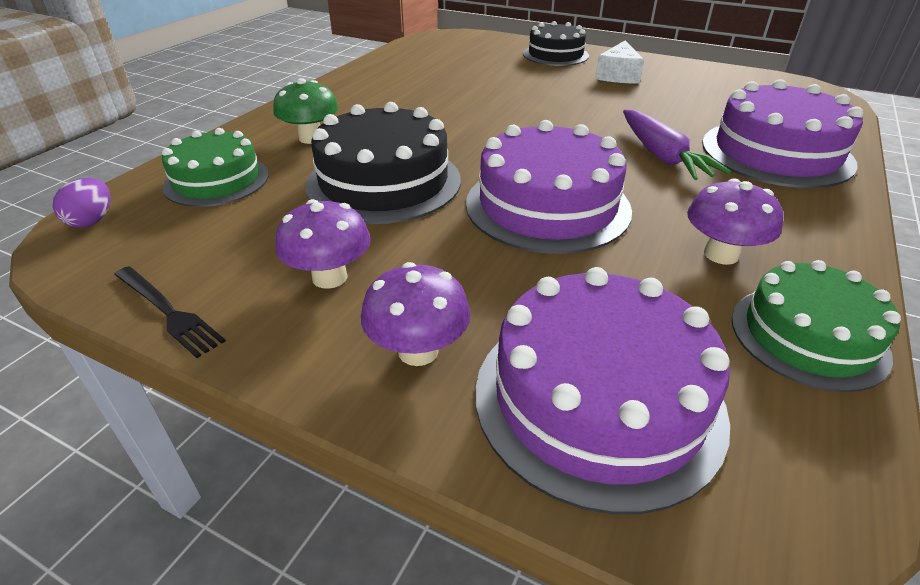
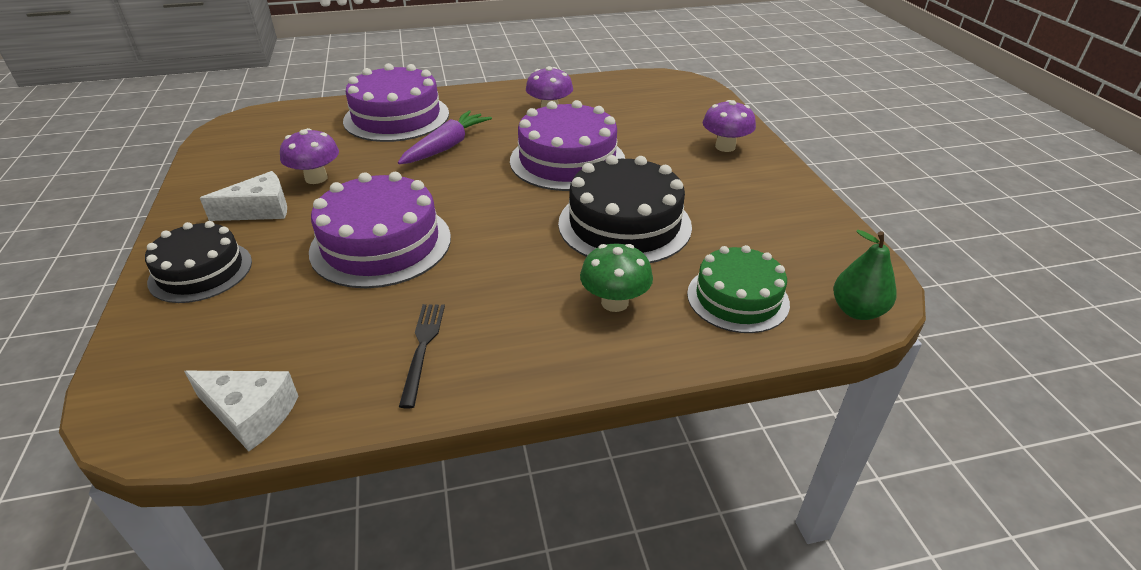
camera: 130 degrees left, 0 degrees up
purple egg [53,178,111,228] -> green pear [833,230,896,320]
black fork [114,266,226,358] -> black fork moved to [399,304,445,409]
purple mushroom [275,199,371,289] -> purple mushroom moved to [280,128,339,184]
purple cake [475,267,730,514] -> purple cake moved to [309,172,451,288]
green cake [732,260,901,392] -> none
none -> white cheese [184,371,299,451]

